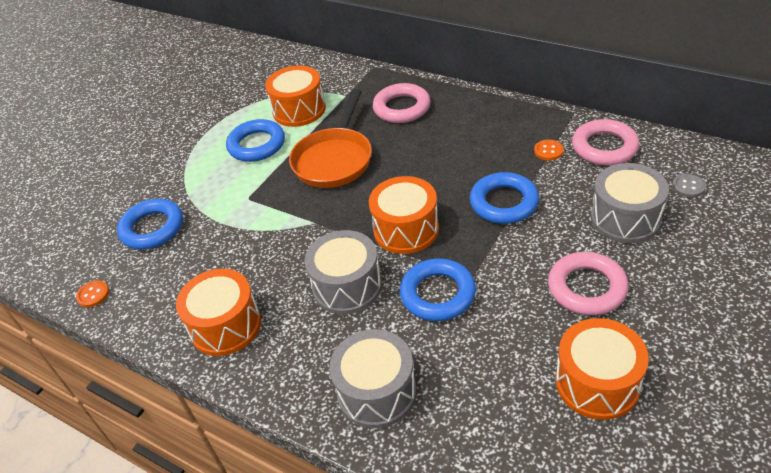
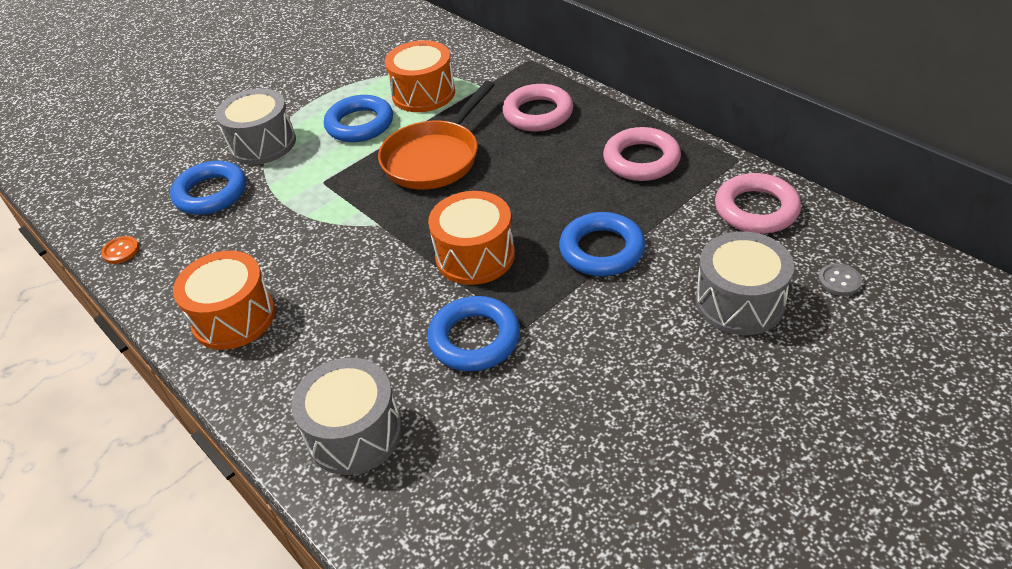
camera: 15 degrees right, 0 degrees up
grey drum [305,230,382,314] -> grey drum moved to [216,88,296,165]
orange button [534,139,564,161] -> none
pink ring [548,252,629,315] -> pink ring moved to [603,127,681,181]
orange drum [556,318,649,420] -> none

